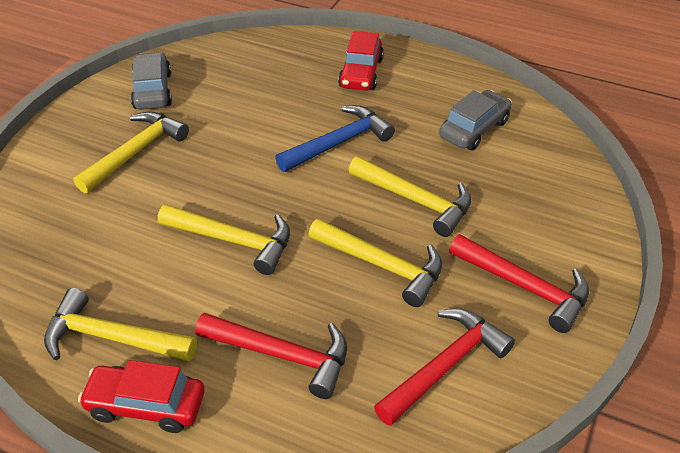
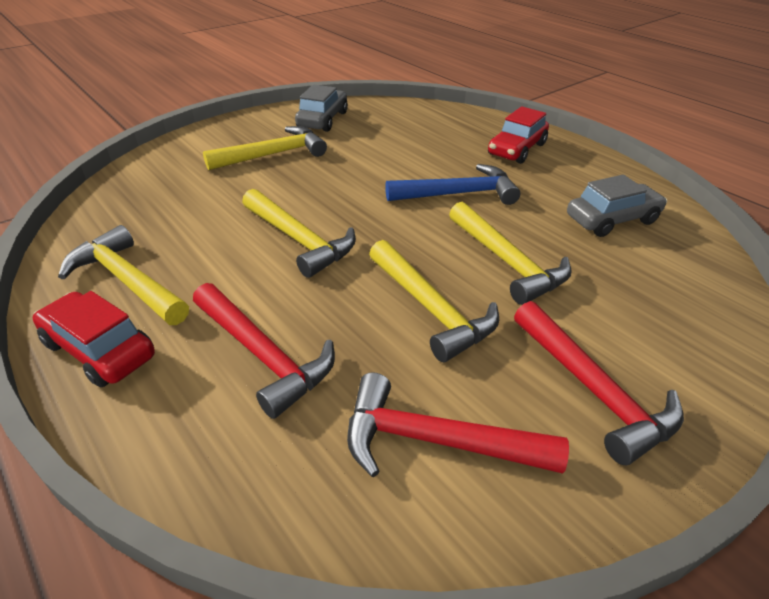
camera: 25 degrees right, 5 degrees down
red hammer [374,308,515,426] -> red hammer turned 150 degrees counterclockwise [347,372,569,477]

